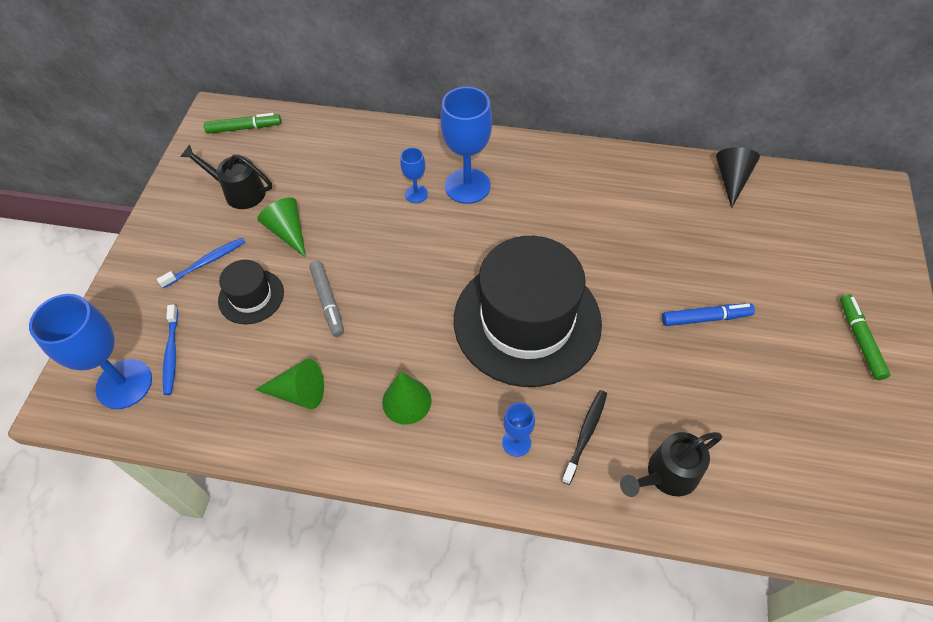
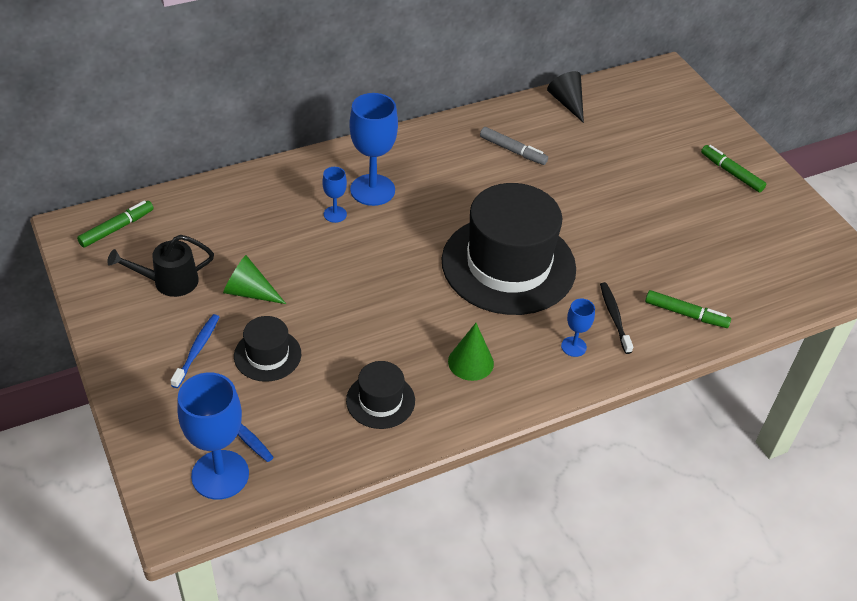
camera: 40 degrees left, 10 degrees down
green cone [255,359,324,409] -> black hat [346,361,415,429]
grey marker [309,261,344,337] -> grey marker moved to [480,127,548,165]
black watering can [620,432,722,497] -> green marker [645,290,731,328]
blue marker [662,304,755,326] -> none

